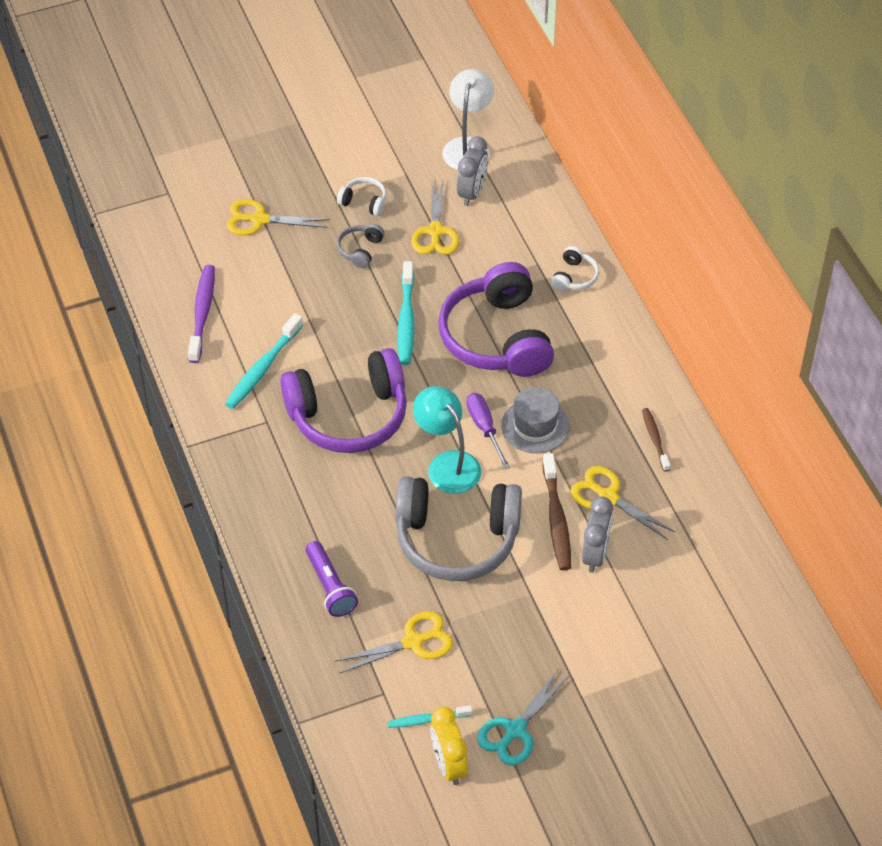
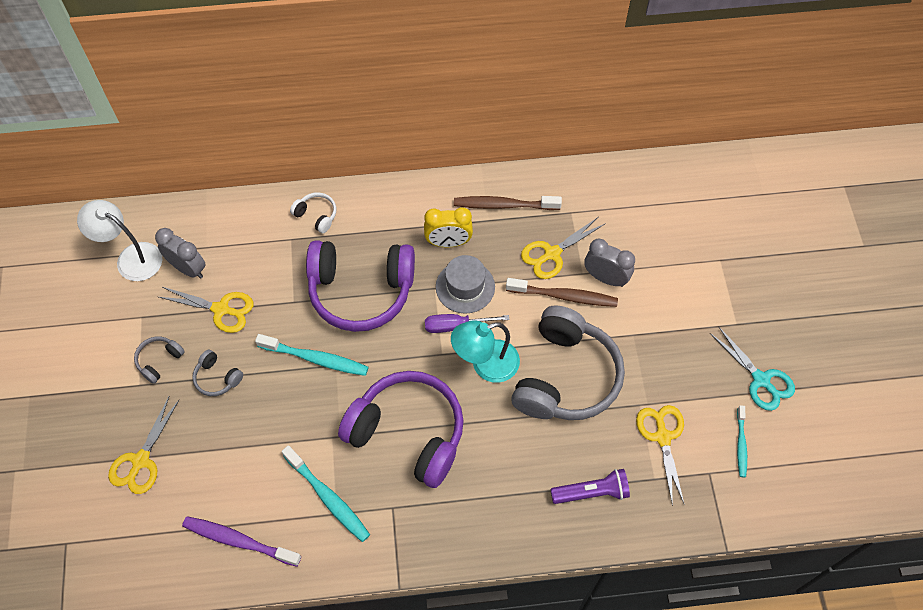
camera: 75 degrees left, 10 degrees up
purple headphones [280,348,407,453] -> purple headphones turned 60 degrees counterclockwise [338,371,464,488]
white headphones [337,177,386,216] -> grey headphones [134,336,185,384]
yellow clock [430,707,468,785] -> yellow clock moved to [424,207,473,247]
brown toothbrush [642,408,670,472] -> brown toothbrush [454,196,562,210], size x1.65

